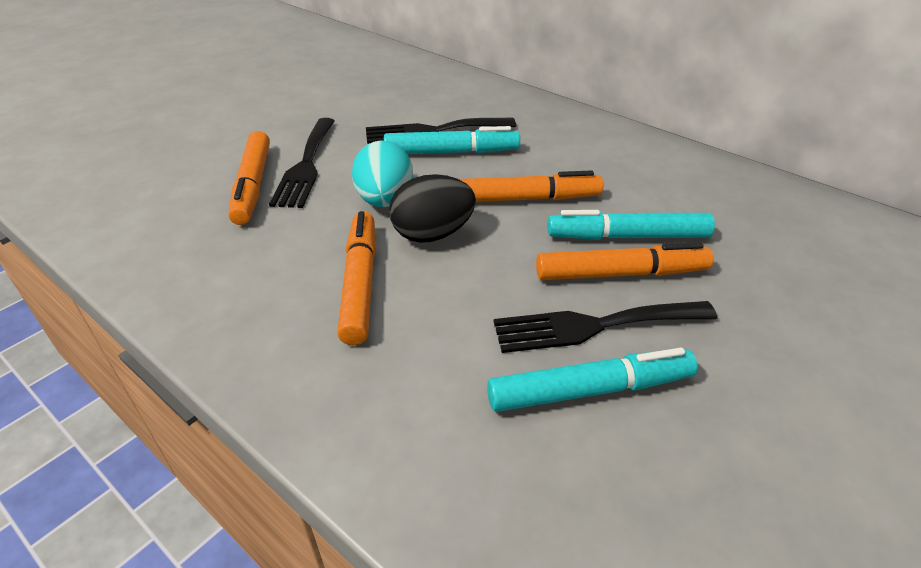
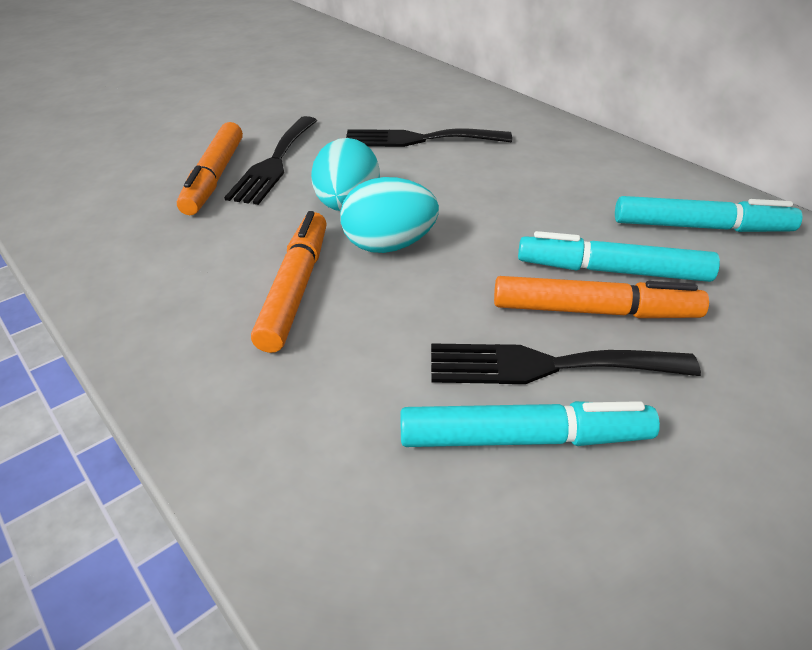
camera: 10 degrees right, 0 degrees up
turquoise marker [384,126,520,154] -> turquoise marker moved to [615,196,803,232]
black egg [389,174,476,243] -> turquoise egg [340,177,439,253]
orange marker [459,170,603,202] -> none

